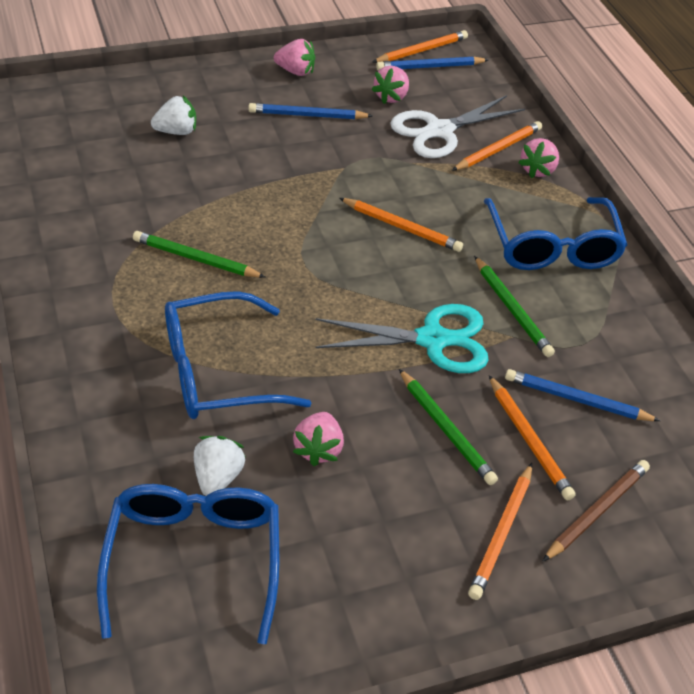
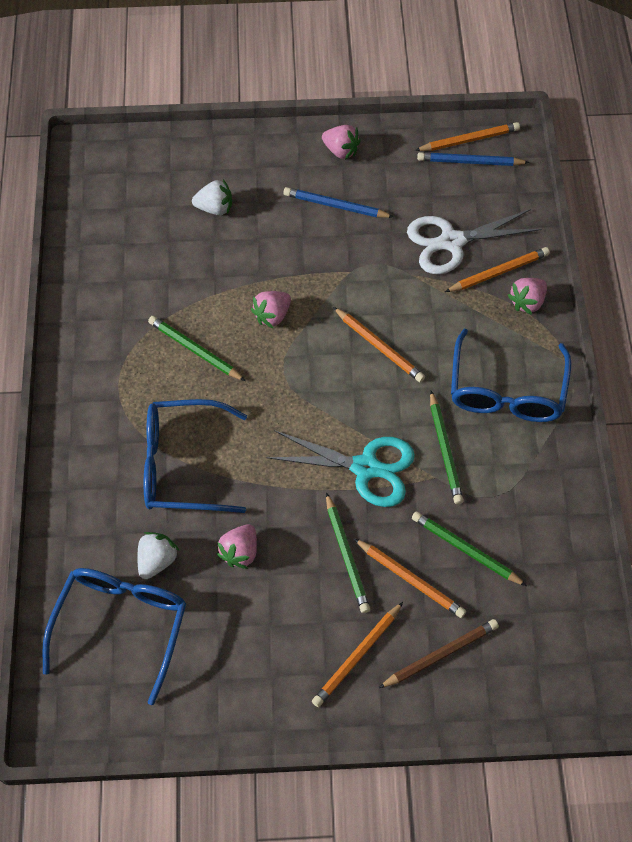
camera: 20 degrees right, 15 degrees up
pink strawberry [371,66,409,104] -> pink strawberry moved to [251,291,291,328]
orange pencil [489,375,576,501] -> orange pencil turned 45 degrees counterclockwise [354,539,466,618]
blue pencil [505,369,660,421] -> green pencil [412,511,527,586]

